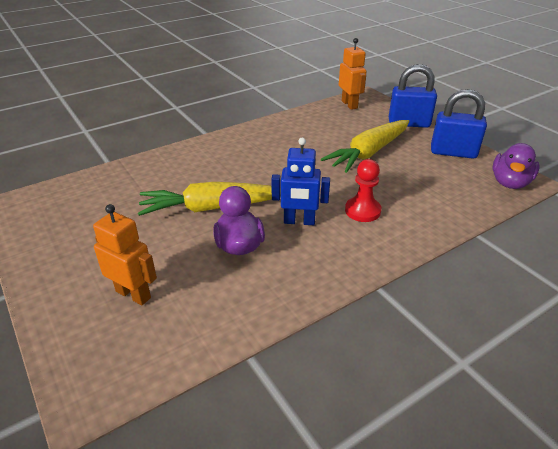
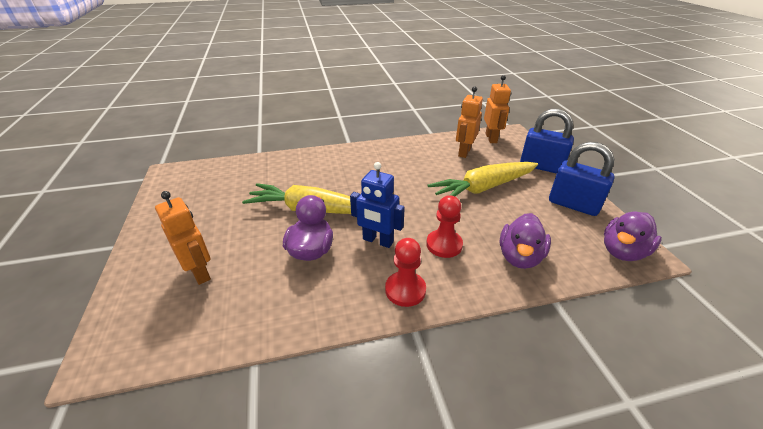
camera: 20 degrees right, 0 degrees up
none -> red pawn [385,238,426,307]
none -> orange robot [456,86,483,158]
none -> purple duck [500,213,551,269]

